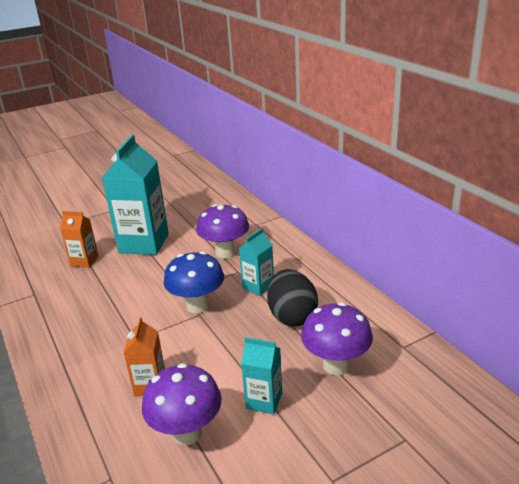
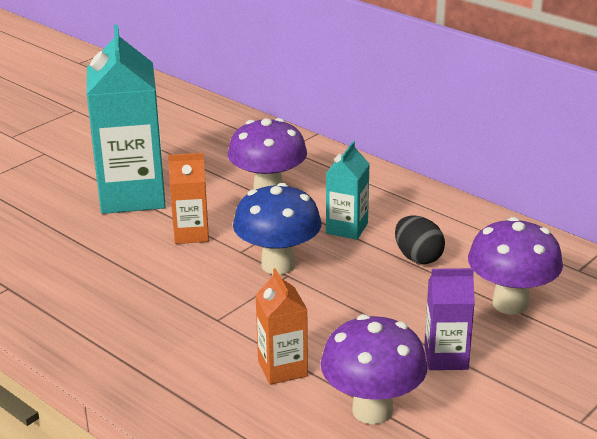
camera: 20 degrees left, 0 degrees up
orange carton [60,211,99,268] -> orange carton moved to [168,153,209,244]
turquoise carton [241,337,282,415] -> purple carton [425,268,475,370]
black egg [267,269,318,327] -> black egg [395,216,445,264], size x0.64

